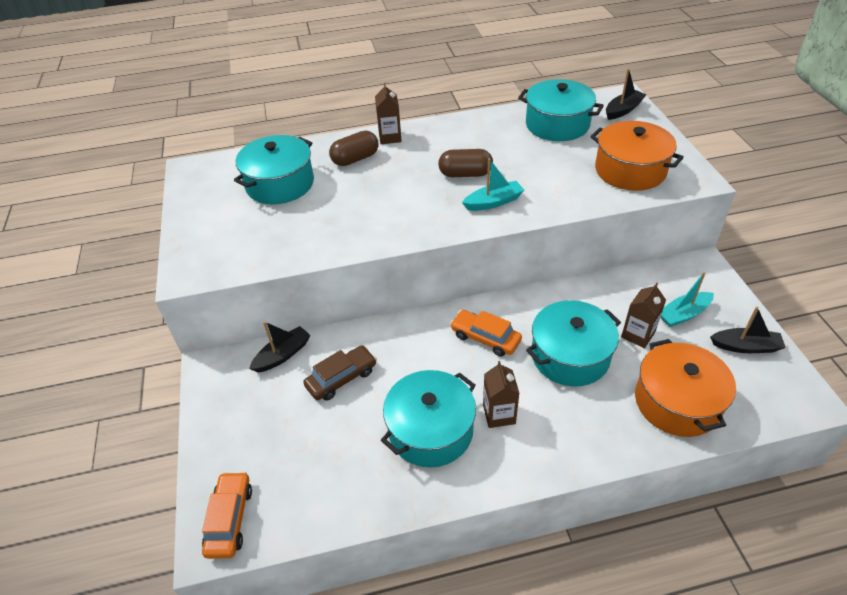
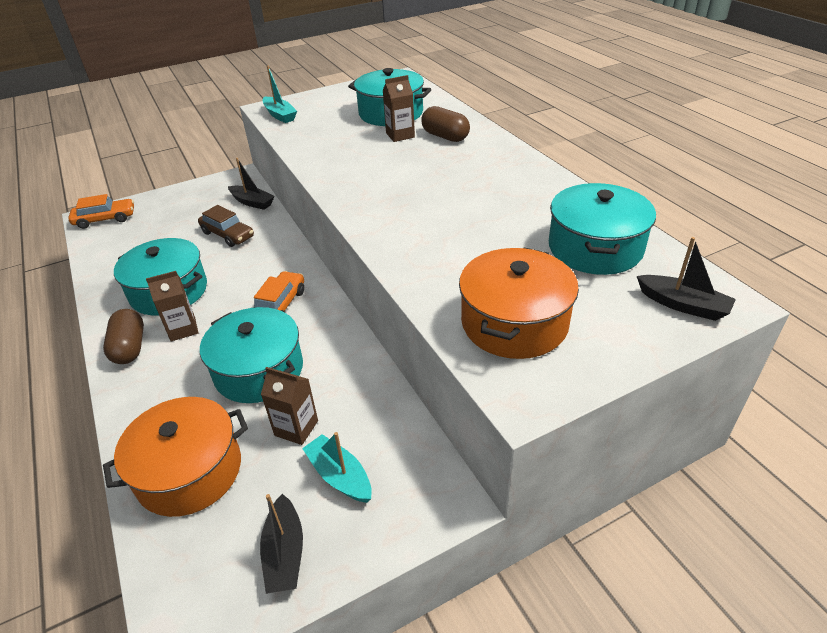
camera: 75 degrees right, 5 degrees down
brown carton [375,83,402,144] -> brown carton moved to [383,75,415,142]
brown capsule [438,149,493,177] -> brown capsule moved to [103,309,144,364]
turquoise boat [462,158,524,211] -> turquoise boat moved to [263,66,297,123]

